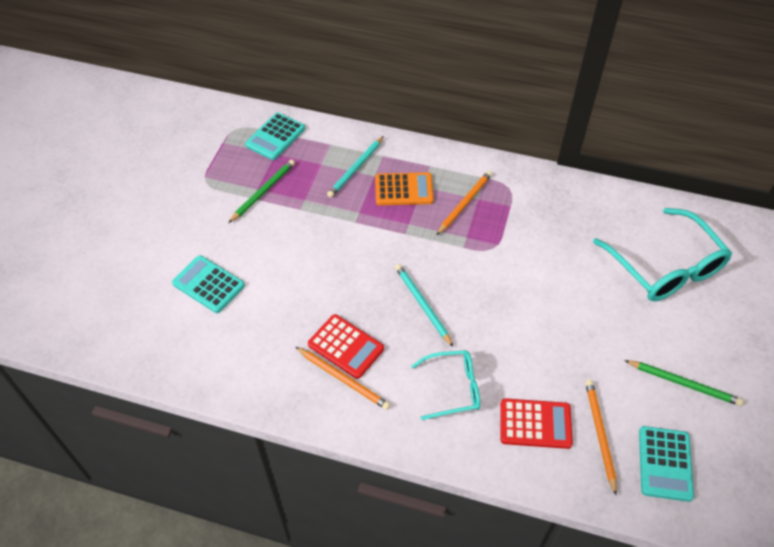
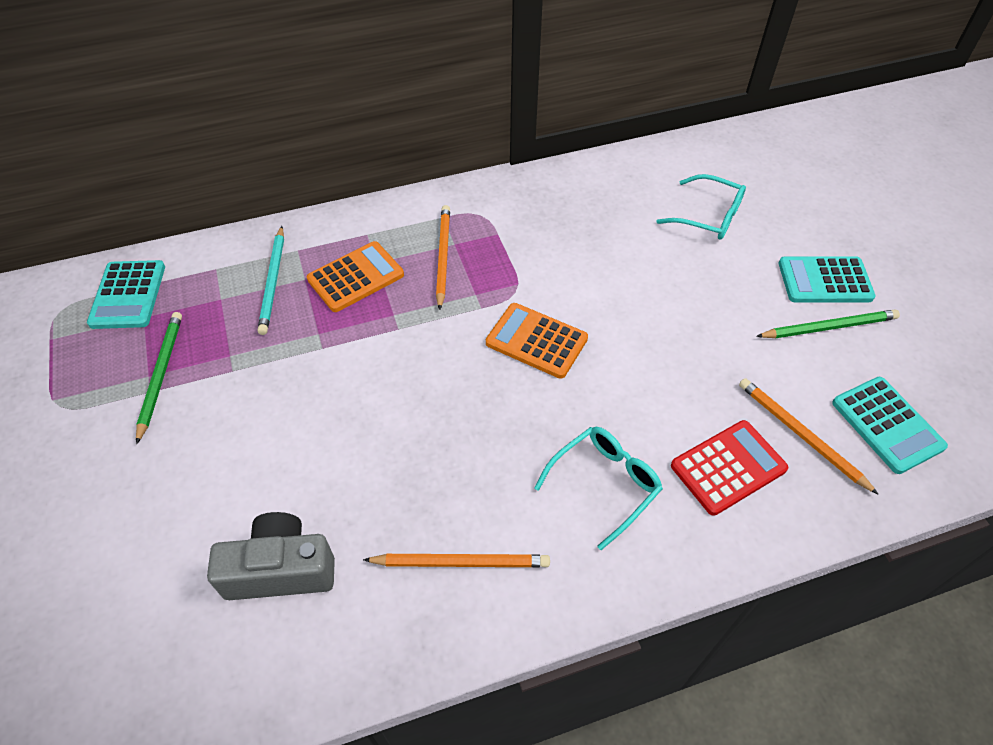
camera: 35 degrees left, 0 degrees up
turquoise calculator [172,255,245,313] -> turquoise calculator moved to [779,257,875,302]
red calculator [308,314,384,379] -> none
turquoise pencil [395,264,453,347] -> none
turquoise glasses [593,208,732,301] -> turquoise glasses [657,174,746,240], size x0.58
none -> grey camera [207,512,335,600]
none -> orange calculator [486,303,588,379]

